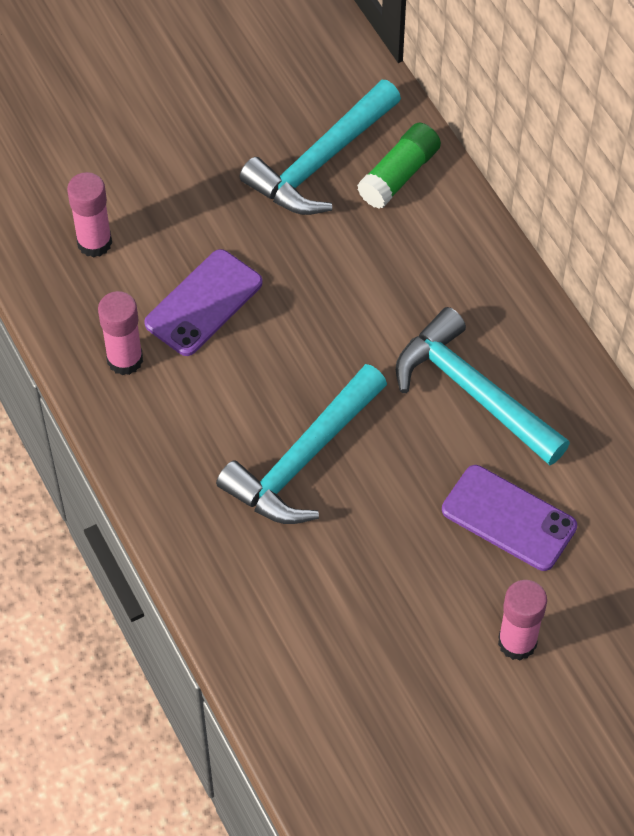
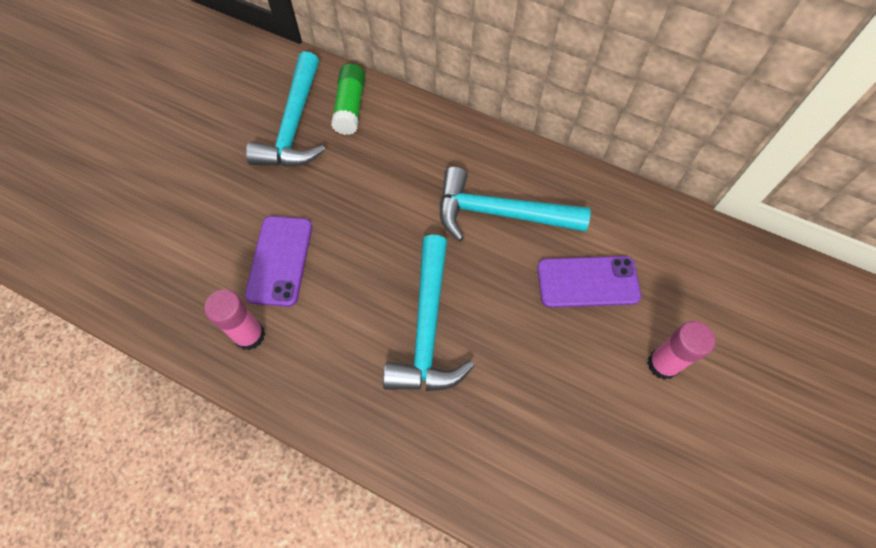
camera: 35 degrees left, 5 degrees up
pink glue stick [67,172,112,257] -> none

